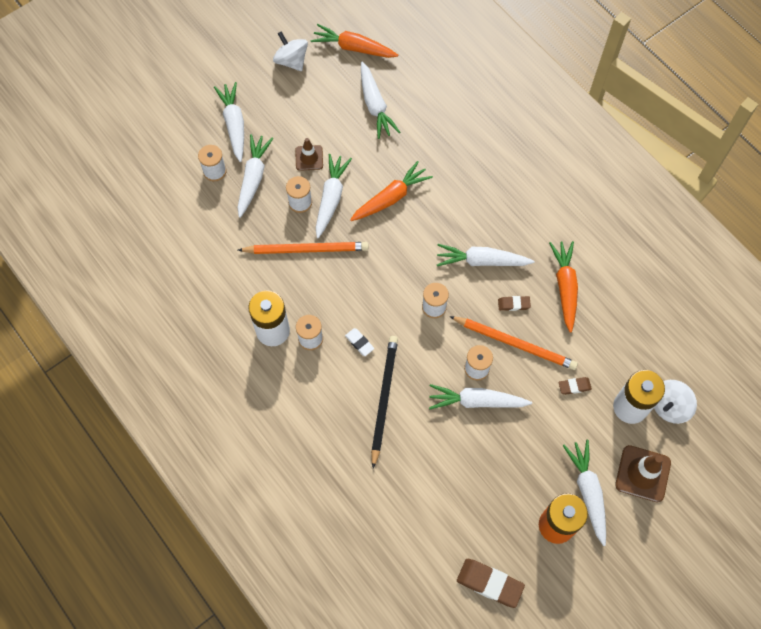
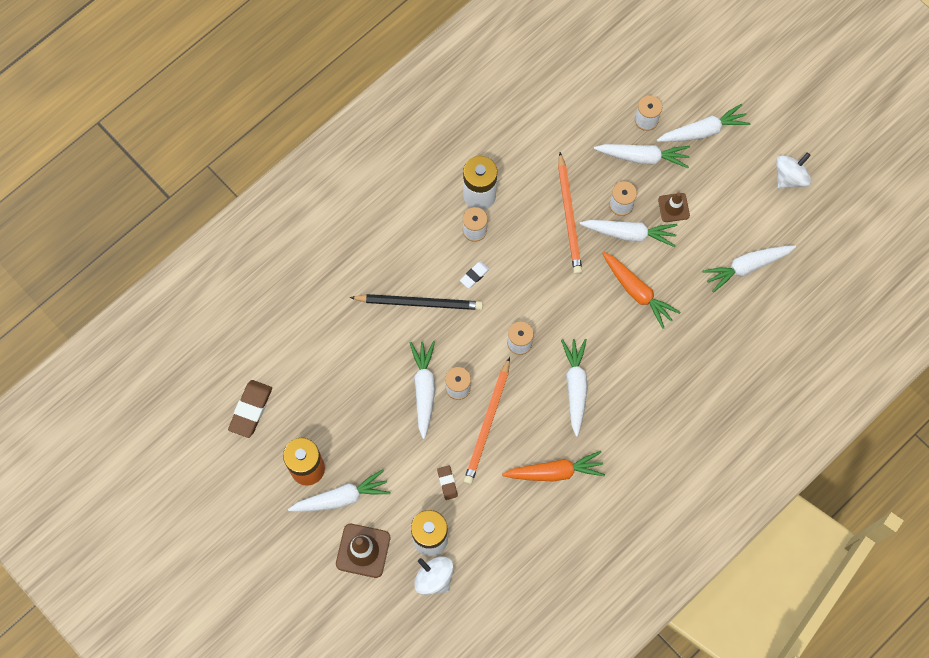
camera: 85 degrees right, 5 degrees up
orange carrot [311,24,398,58] -> none
brown eraser [498,296,531,311] -> none

